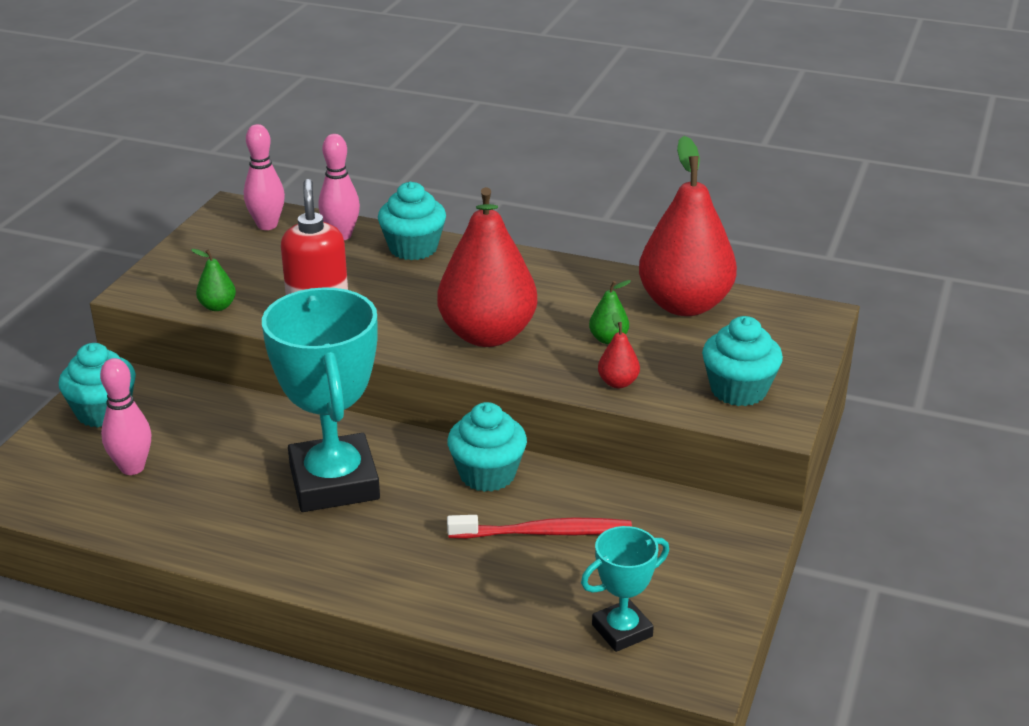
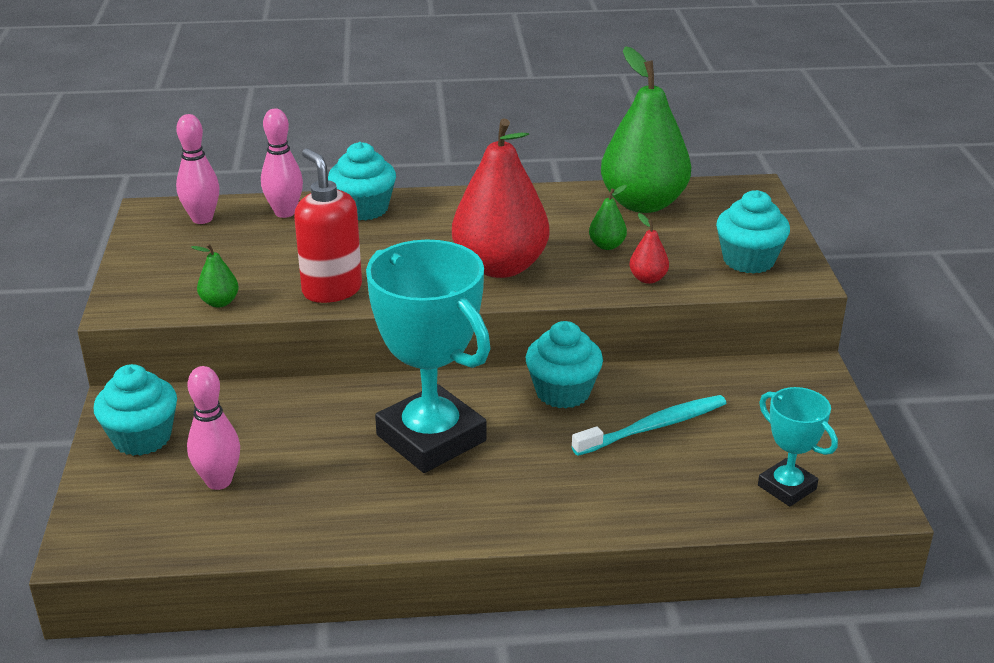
camera: 25 degrees left, 0 degrees up
red toothbrush [447,515,632,539] -> turquoise toothbrush [572,395,726,456]
turquoise trophy [581,526,669,652] -> turquoise trophy turned 75 degrees counterclockwise [758,387,838,506]
red pear [639,136,737,316] -> green pear [601,46,691,213]

